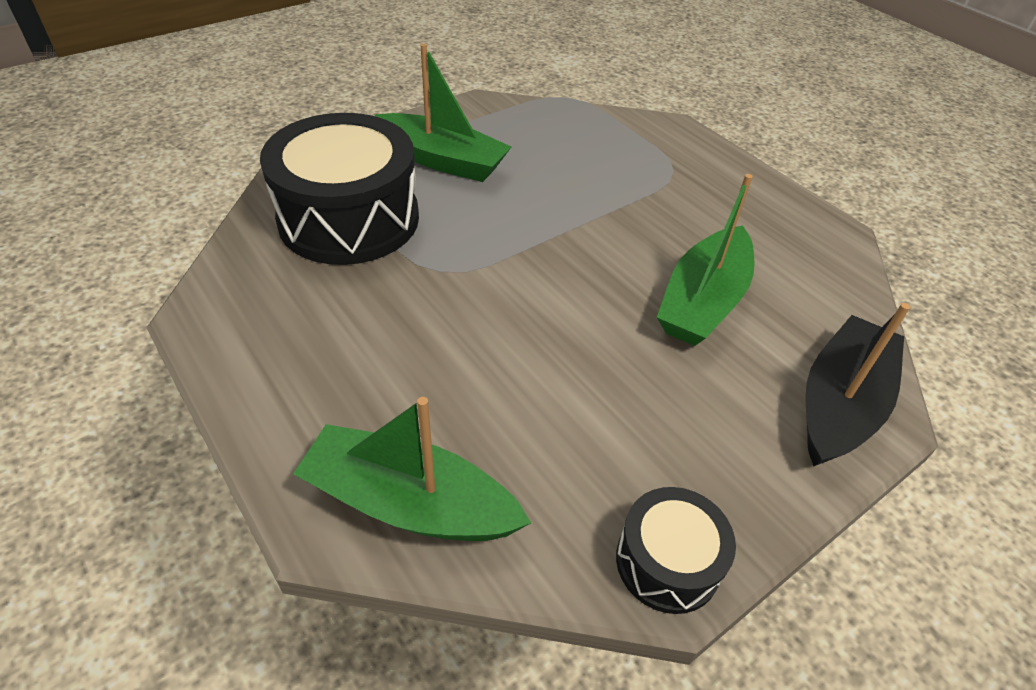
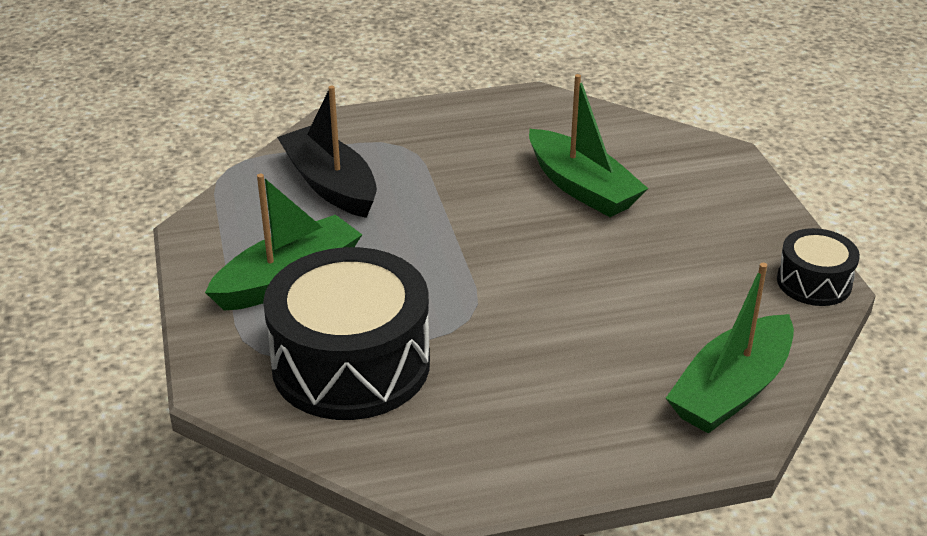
camera: 65 degrees left, 10 degrees down
black boat [805,303,911,467] -> black boat moved to [277,86,377,218]

